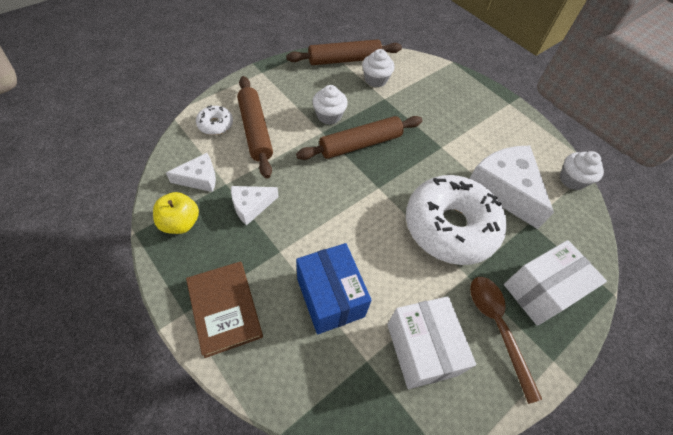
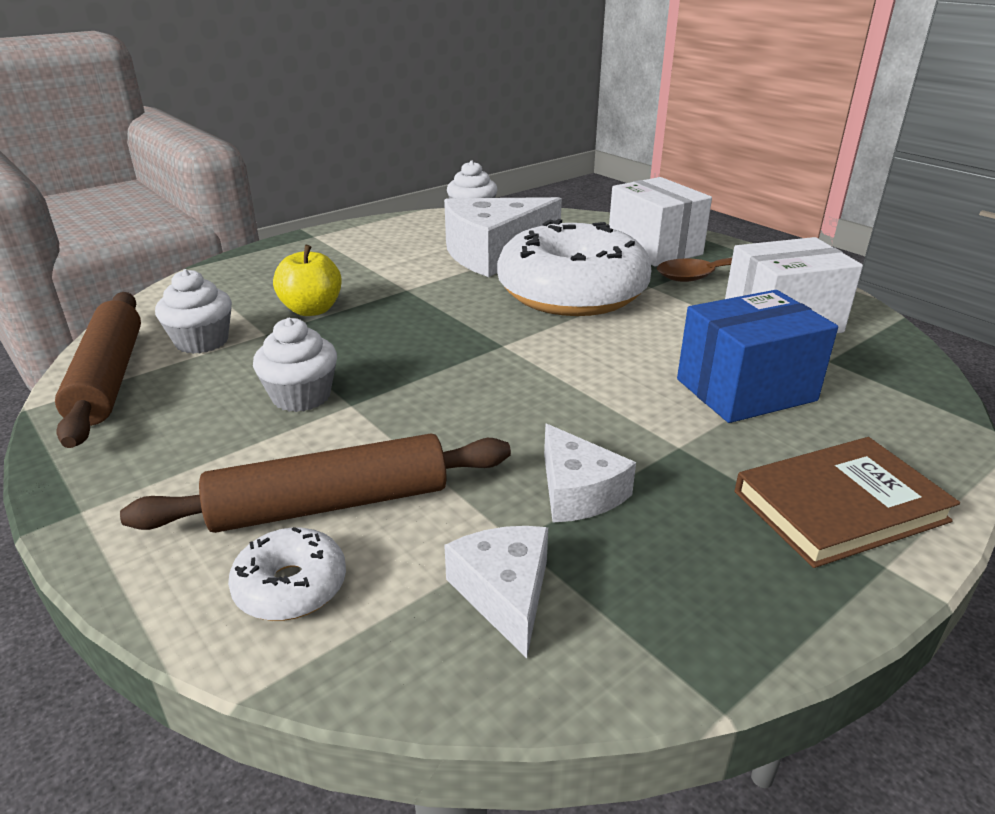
camera: 85 degrees left, 25 degrees down
yellow apple [153,192,199,234] -> yellow apple moved to [273,245,342,316]
brown rolling pin [296,116,422,160] -> none

